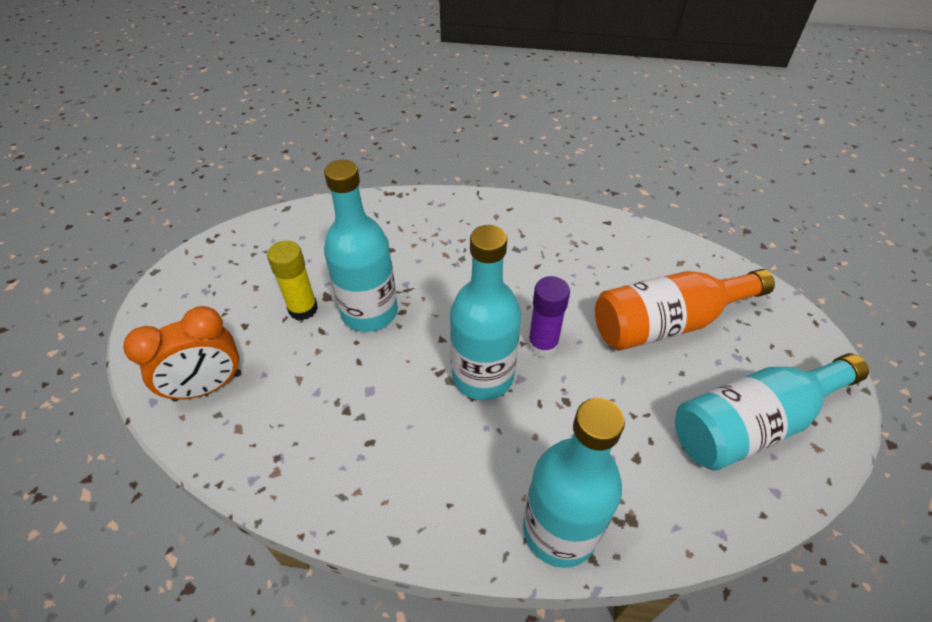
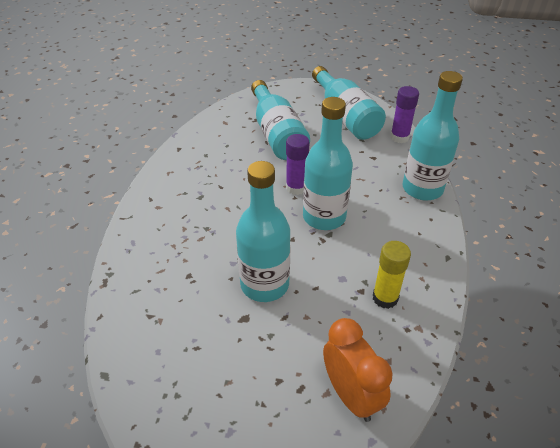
camera: 90 degrees left, 5 degrees down
yellow glue stick [267,240,318,320] -> yellow glue stick moved to [373,241,411,309]
orange bottle [595,269,775,351] -> turquoise bottle [251,80,310,160]
none -> purple glue stick [390,86,419,143]

